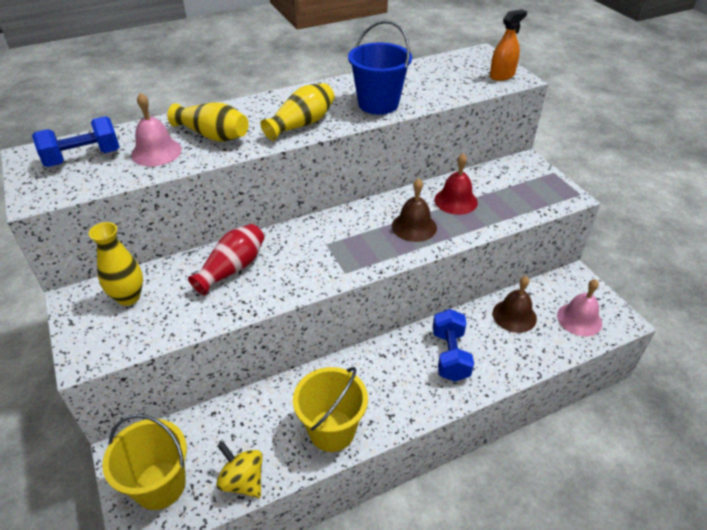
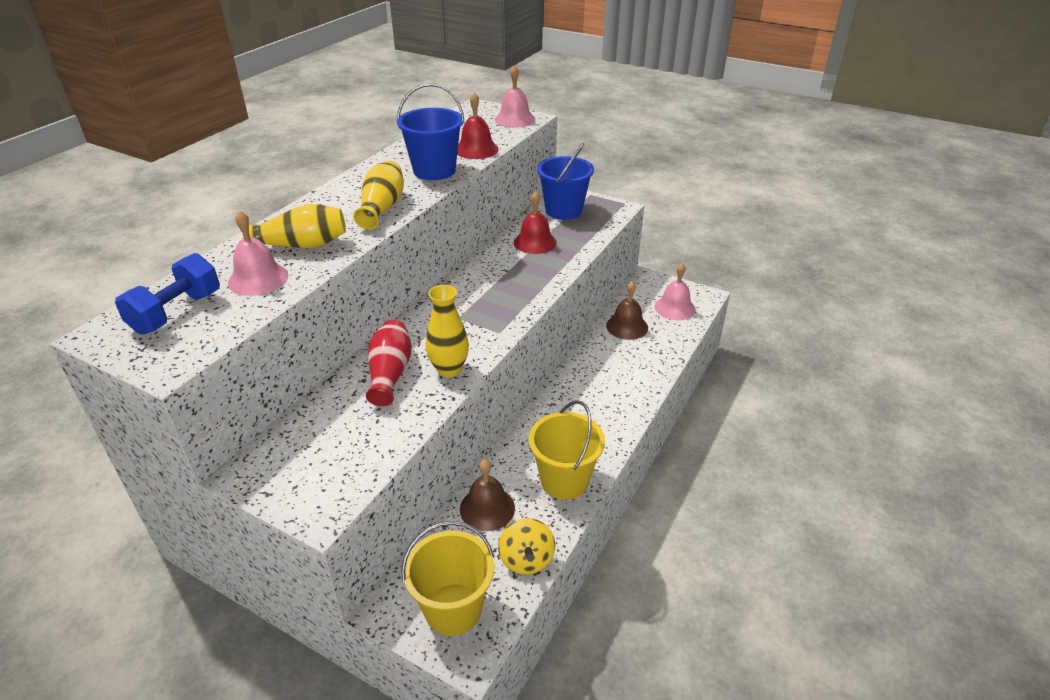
camera: 35 degrees left, 5 degrees down
yellow vase [89,222,143,306] -> yellow vase moved to [425,285,469,377]
yellow spinning top [216,442,262,498] -> yellow spinning top turned 105 degrees counterclockwise [498,518,555,575]
brown bell [392,178,437,242] -> brown bell moved to [460,459,515,531]
blue dumbbell [433,309,474,382] -> none
orange spray bottle [490,9,527,81] -> pink bell [495,65,535,128]
none -> red bell [457,92,499,159]
none -> blue bucket [537,143,594,220]

